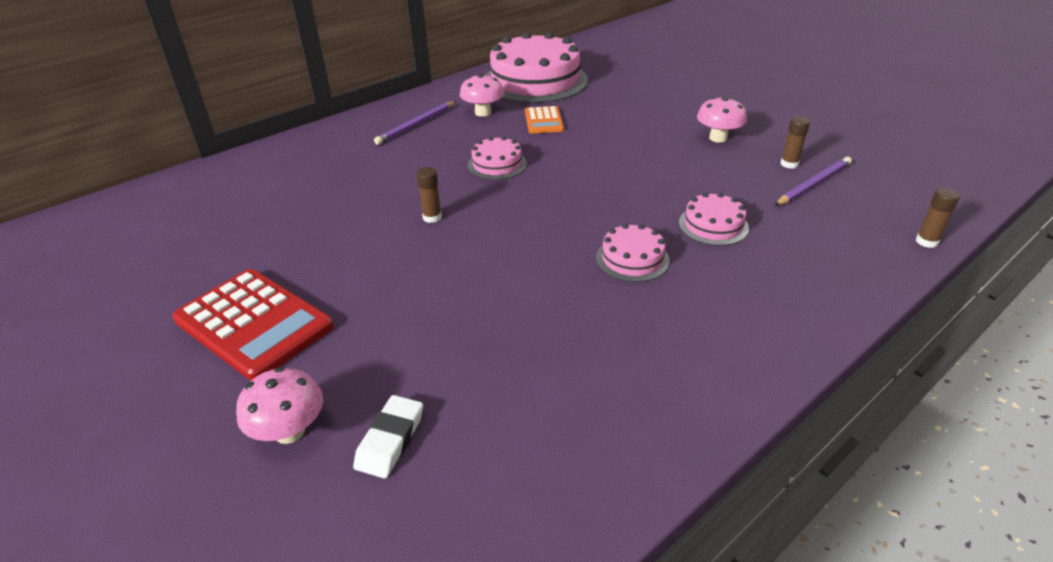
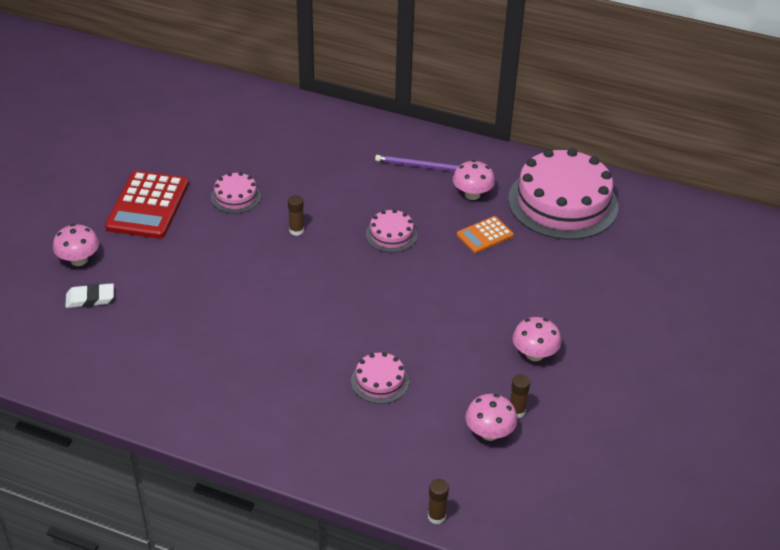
camera: 60 degrees right, 5 degrees up
pink cake [596,224,670,282] -> pink cake moved to [211,172,261,213]
purple pencil [774,157,852,206] -> pink mushroom [465,394,517,441]

